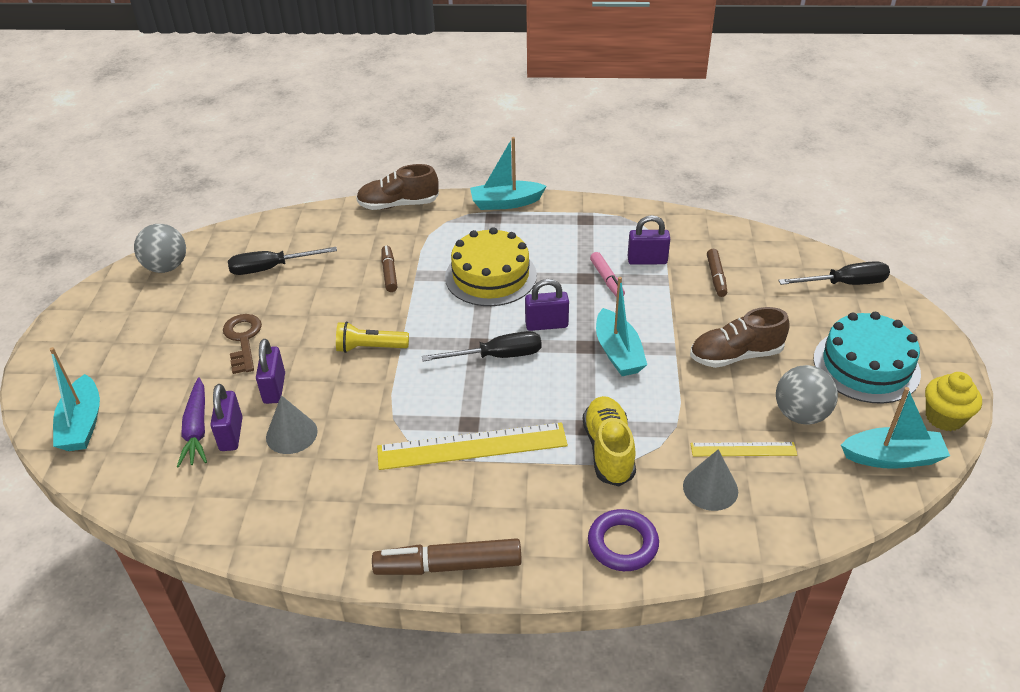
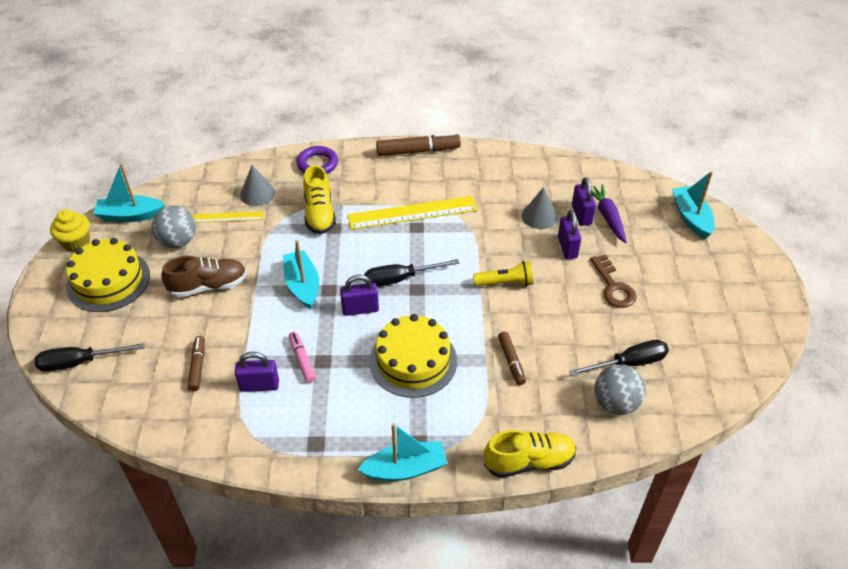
camera: 175 degrees right, 5 degrees up
grey ball [134,224,186,273] -> grey ball moved to [594,365,646,415]
brown shoe [356,164,439,210] -> yellow shoe [484,430,577,478]
turquoise cake [813,312,921,404] -> yellow cake [66,238,150,312]

